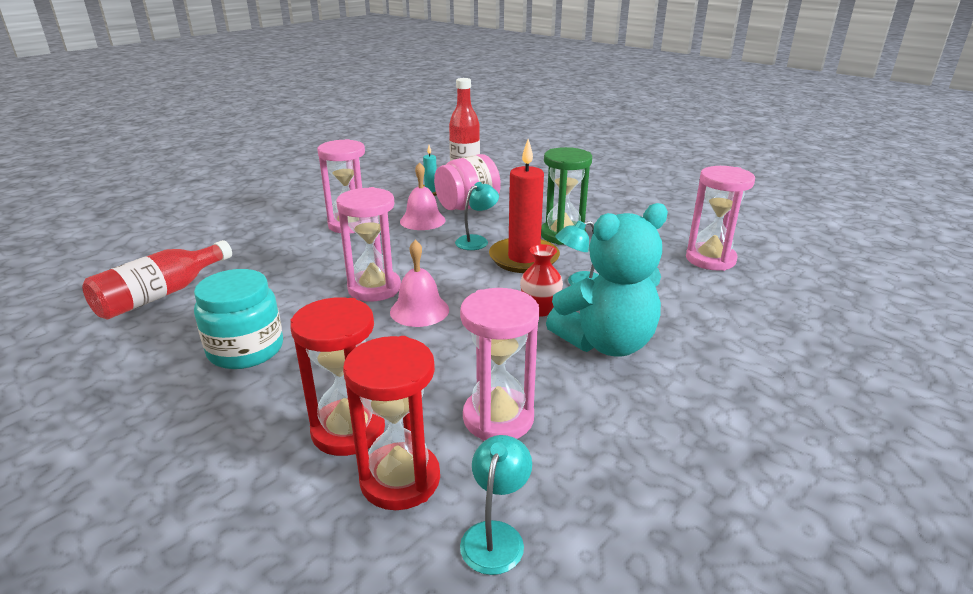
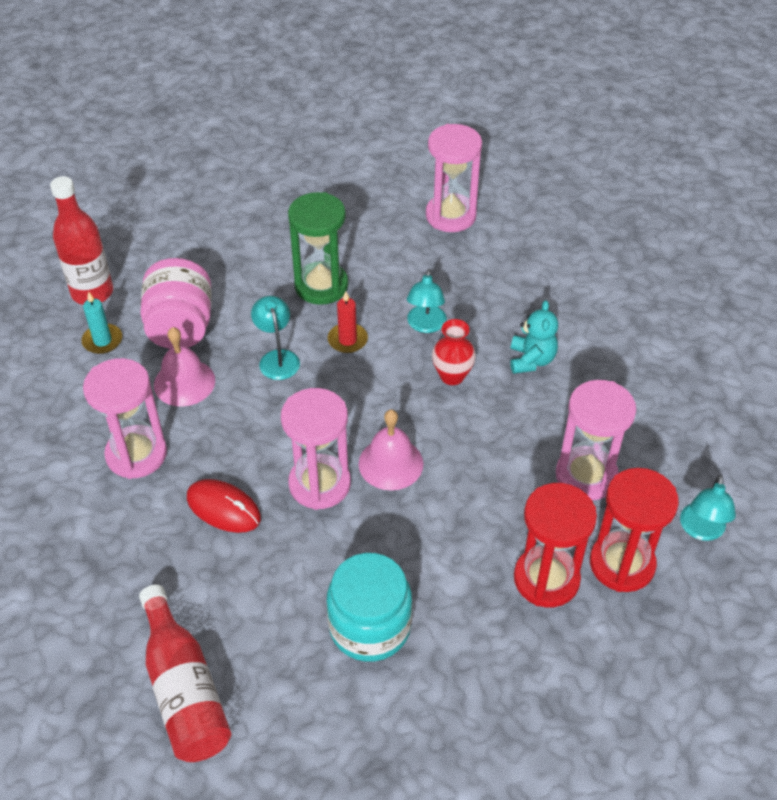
camera: 60 degrees left, 20 degrees up
turquoise lamp [460,435,532,575] -> turquoise lamp turned 120 degrees counterclockwise [680,475,736,541]
red candle [489,139,560,273] -> red candle [328,291,368,353], size x0.49
turquoise teddy bear [546,203,668,356] -> turquoise teddy bear [510,300,558,374], size x0.50
none -> red mouse [187,479,261,533]

